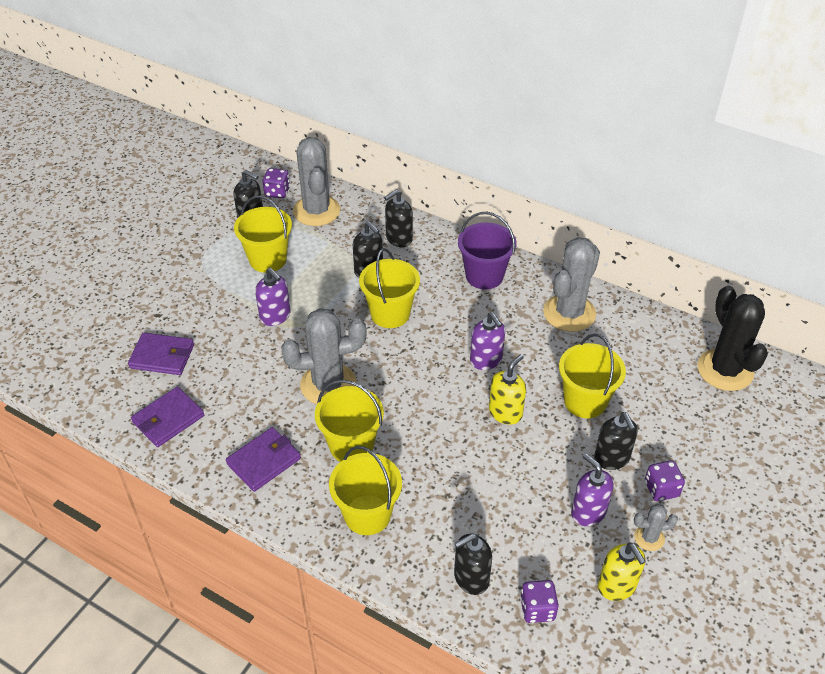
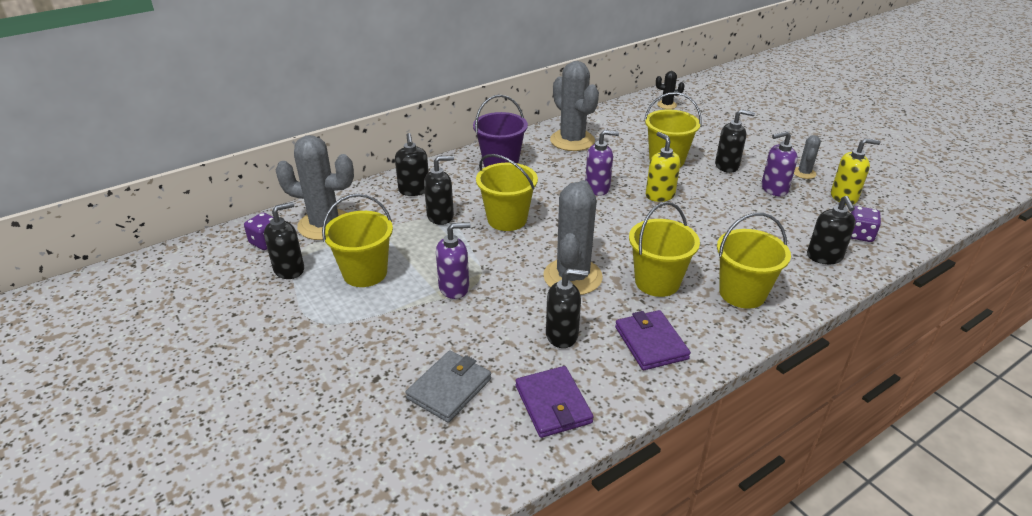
camera: 65 degrees left, 10 degrees down
purple wallet [128,333,194,375] -> grey wallet [405,350,491,422]
purple dice [645,460,685,501] -> none
black cactus [697,286,768,391] -> black cactus [656,71,685,109], size x0.47
none -> black soap dispenser [546,269,588,348]

